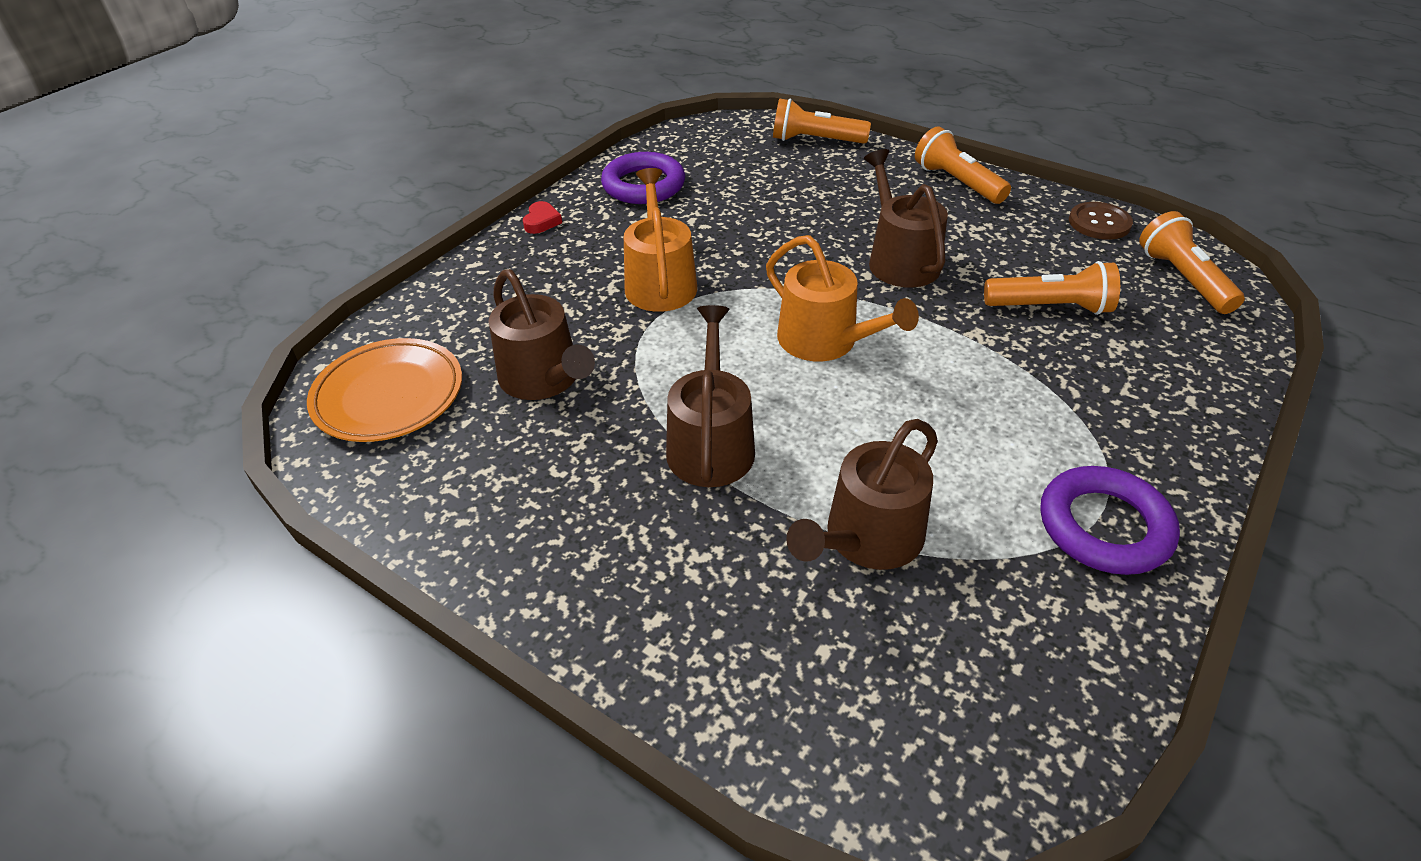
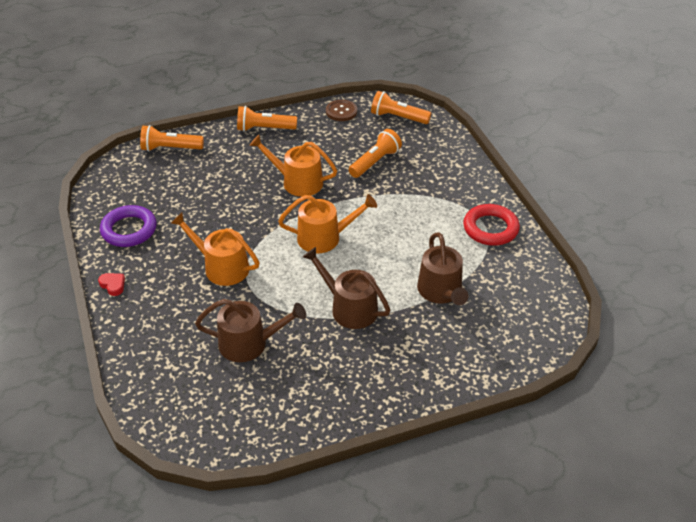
camera: 55 degrees left, 0 degrees up
orange plate [307,338,462,442] -> none
orange flashlight [773,98,871,144] -> orange flashlight turned 45 degrees clockwise [140,125,204,151]
brown watering can [864,149,948,287] -> orange watering can [249,135,337,197]
purple ring [1040,466,1180,575] -> red ring [463,204,520,246]

